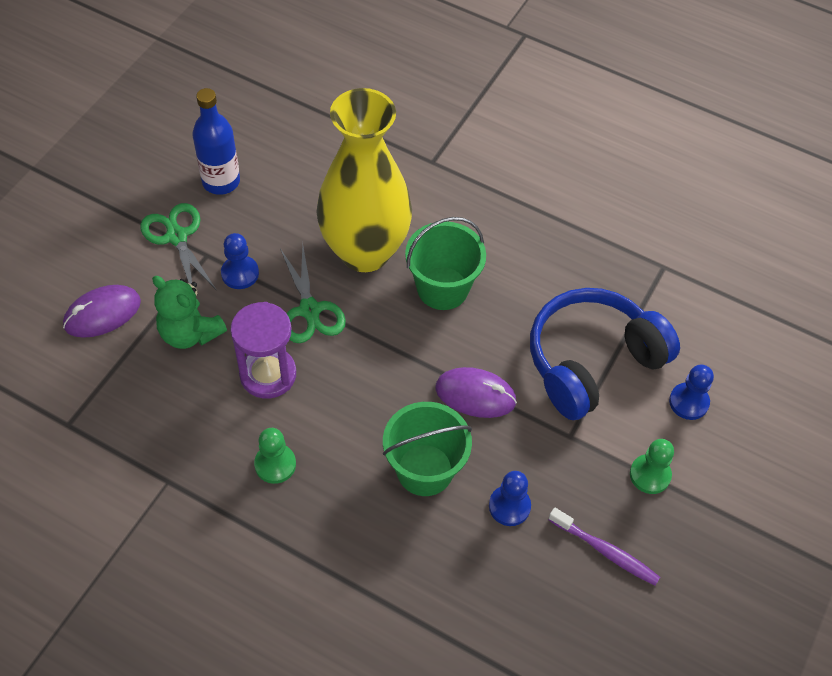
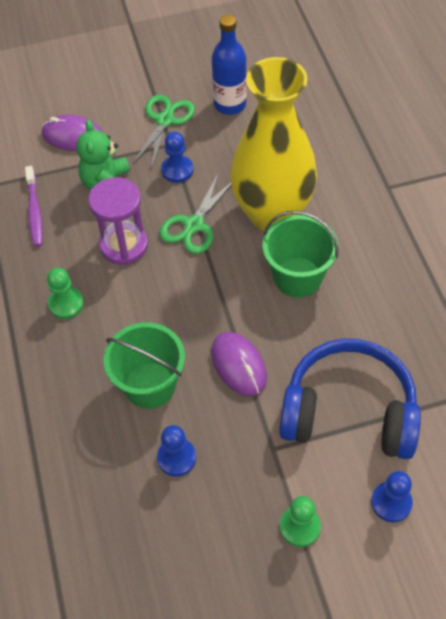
camera: 50 degrees right, 0 degrees up
purple toothbrush [548,508,660,585] -> purple toothbrush moved to [25,166,43,247]

